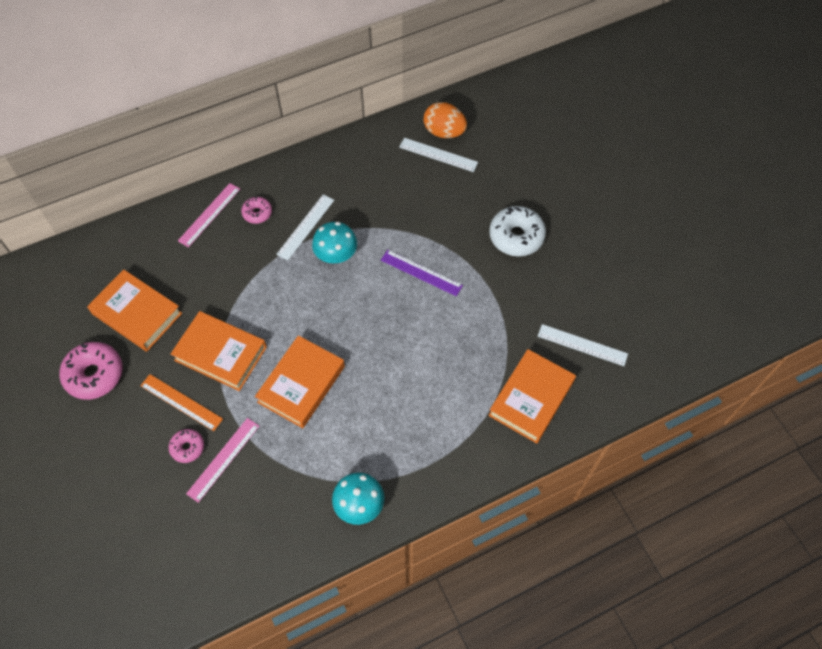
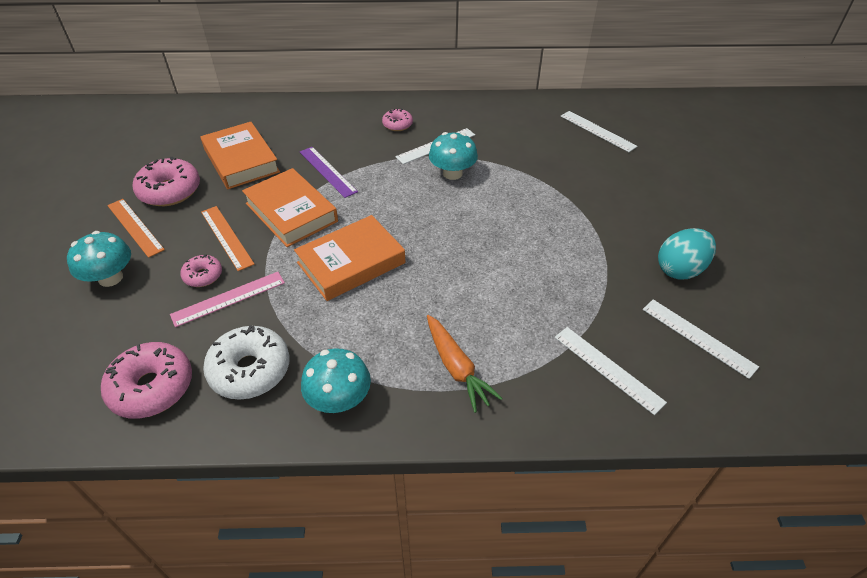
camera: 25 degrees right, 15 degrees down
pink ruler [178,183,240,247] -> none
purple ruler [381,250,463,296] -> purple ruler moved to [300,147,358,198]
orange egg [424,102,467,138] -> none
orange book [488,349,576,443] -> white ruler [554,327,667,415]
white donut [489,206,546,256] -> white donut moved to [203,325,290,400]
none -> turquoise mushroom [67,231,131,287]
none -> pink donut [101,342,192,419]
none -> orange ruler [107,199,165,258]
none -> orange carrot [427,315,503,413]
none -> turquoise egg [658,228,716,279]

